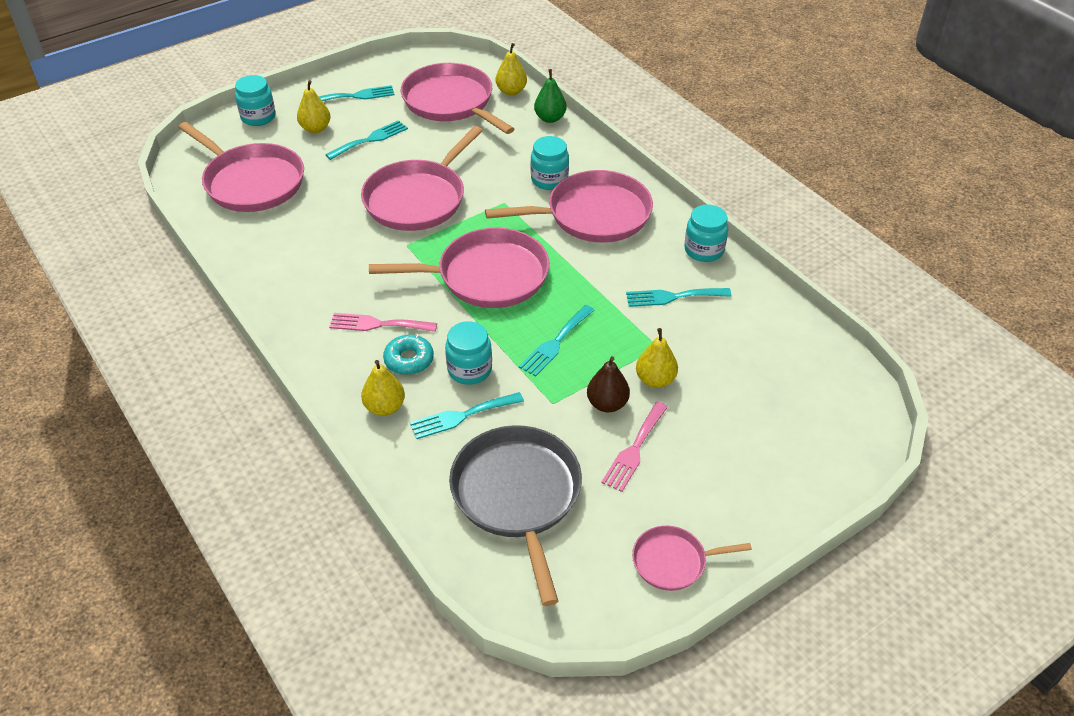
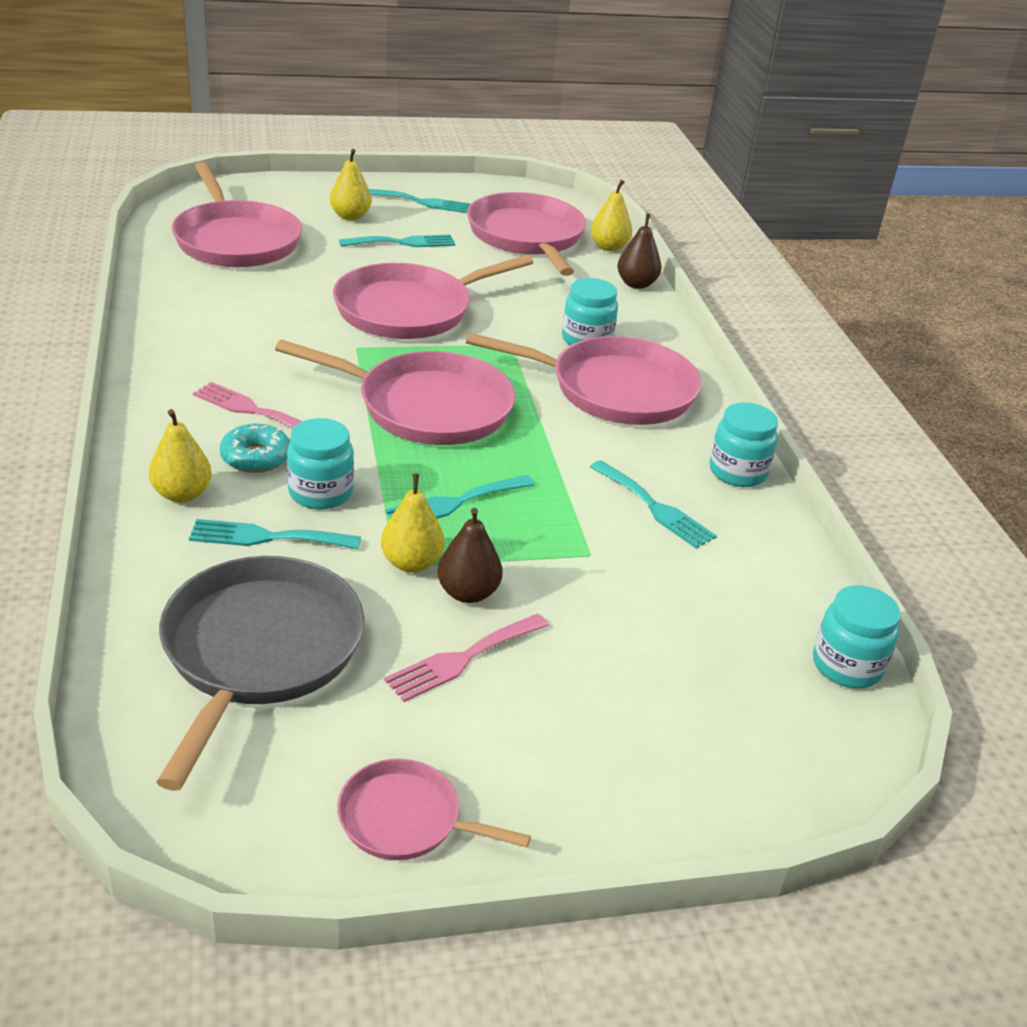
camera: 20 degrees right, 10 degrees down
turquoise jar [235,75,276,126] -> turquoise jar moved to [813,585,901,688]
green pear [534,69,567,123] -> brown pear [617,213,662,289]
turquoise fork [626,288,731,307] -> turquoise fork turned 150 degrees counterclockwise [590,460,717,549]
yellow pear [636,328,678,388] -> yellow pear moved to [381,473,445,573]

